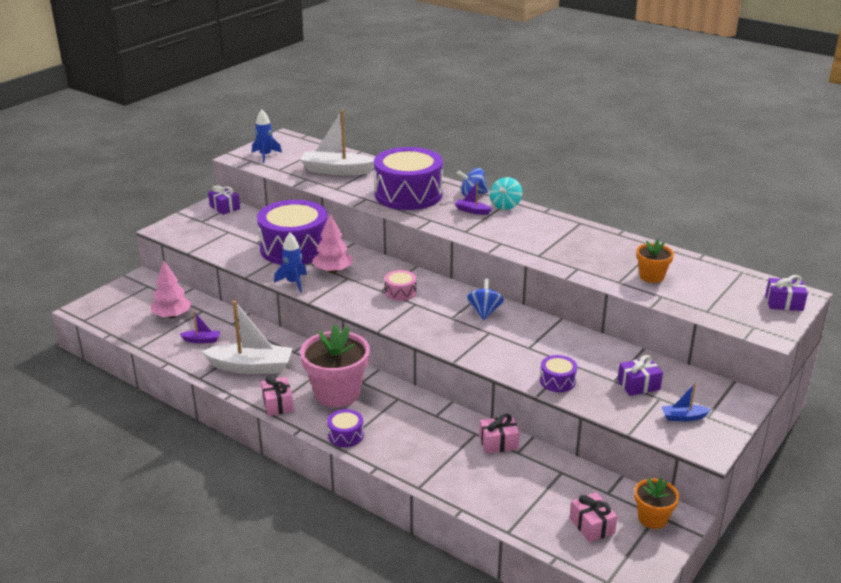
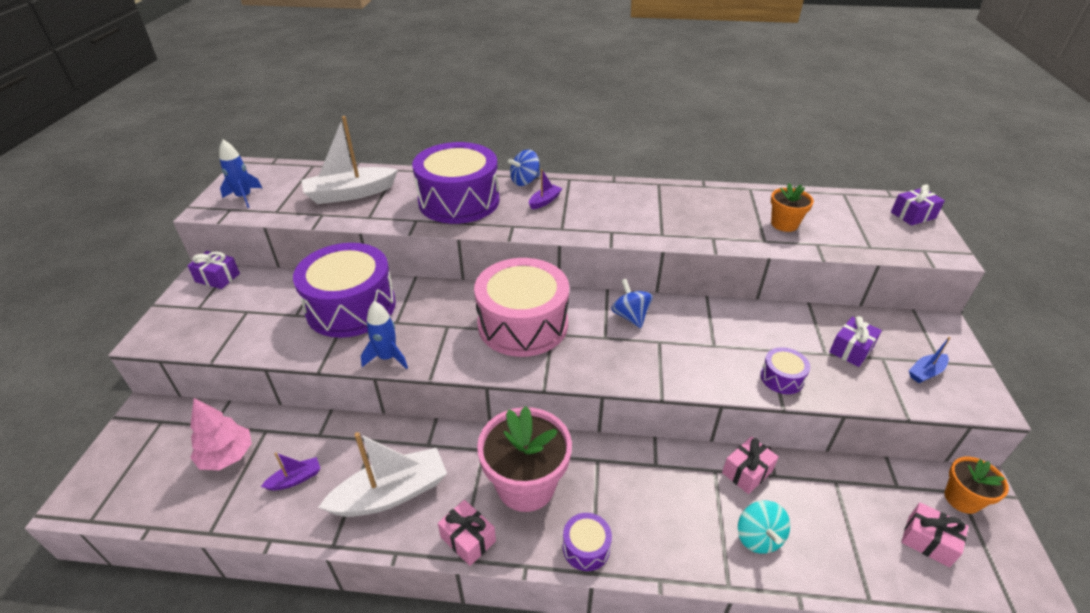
camera: 30 degrees left, 10 degrees up
pink tree [312,214,353,273] -> none
pink drum [385,270,416,301] -> pink drum [474,258,569,357], size x2.37
purple boat [455,182,492,215] -> purple boat turned 135 degrees clockwise [529,169,562,210]
turquoise spinning top [490,177,522,210] -> turquoise spinning top moved to [738,501,790,553]

